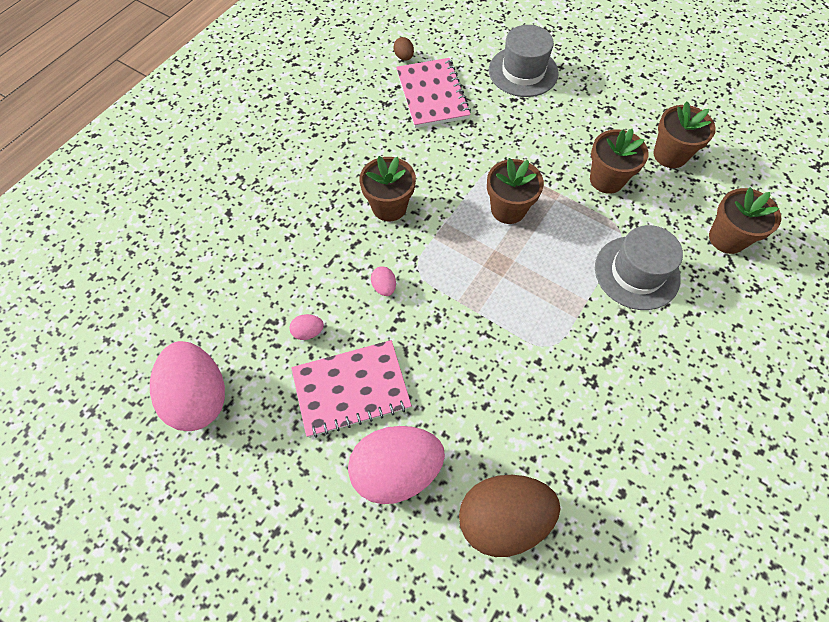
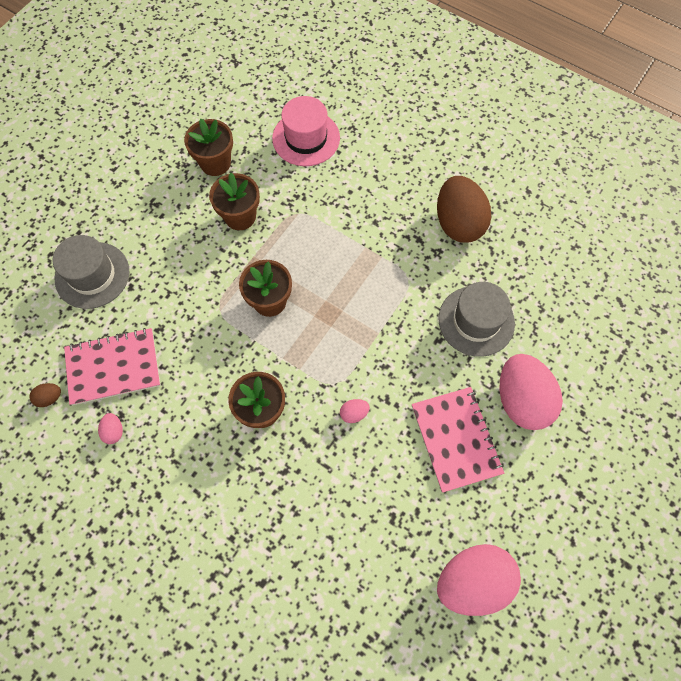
camera: 90 degrees left, 5 degrees up
pink egg [290,314,324,340] -> pink egg moved to [98,413,123,444]
brown egg [459,475,560,557] -> brown egg moved to [437,176,491,243]
grey hat [595,225,683,310] -> grey hat moved to [438,282,515,357]
brown flower pot [709,187,781,254] -> pink hat [272,96,340,166]

